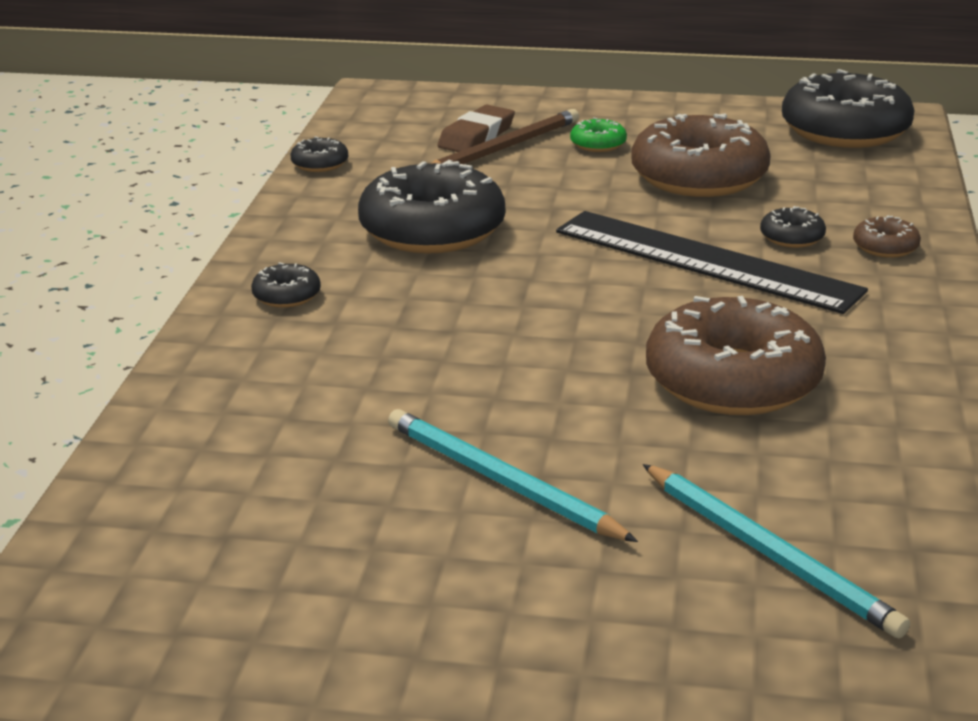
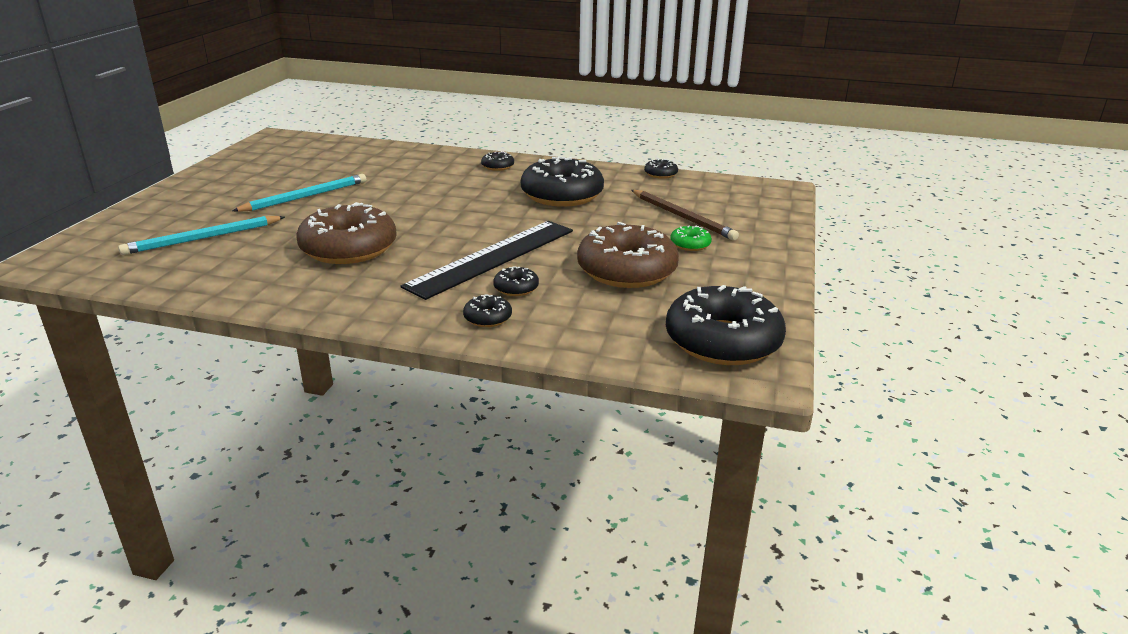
camera: 95 degrees right, 0 degrees up
brown eraser [438,105,515,152] -> none
brown donut [853,215,921,258] -> black donut [463,295,512,327]

